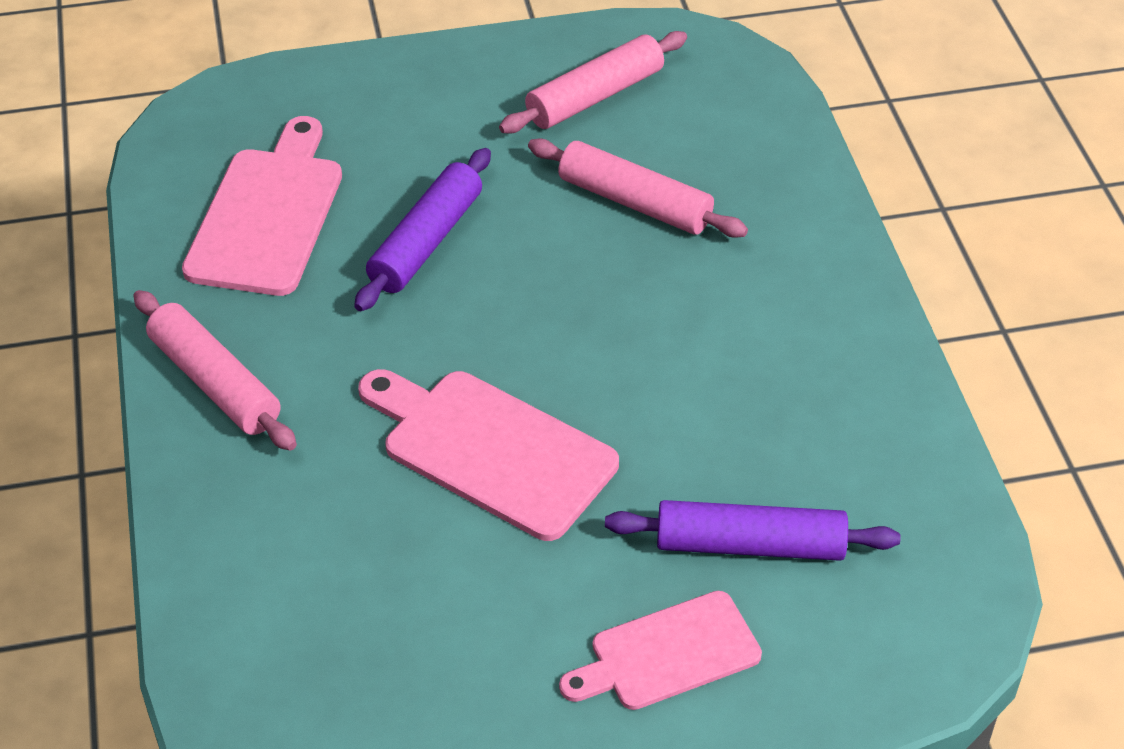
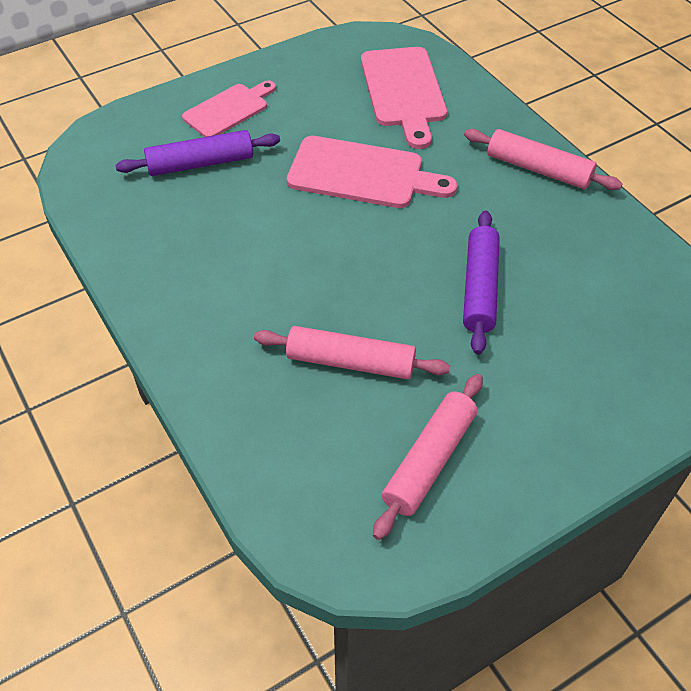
camera: 160 degrees right, 5 degrees up
pink cutting board [182,116,342,296] -> pink cutting board moved to [361,47,447,149]

